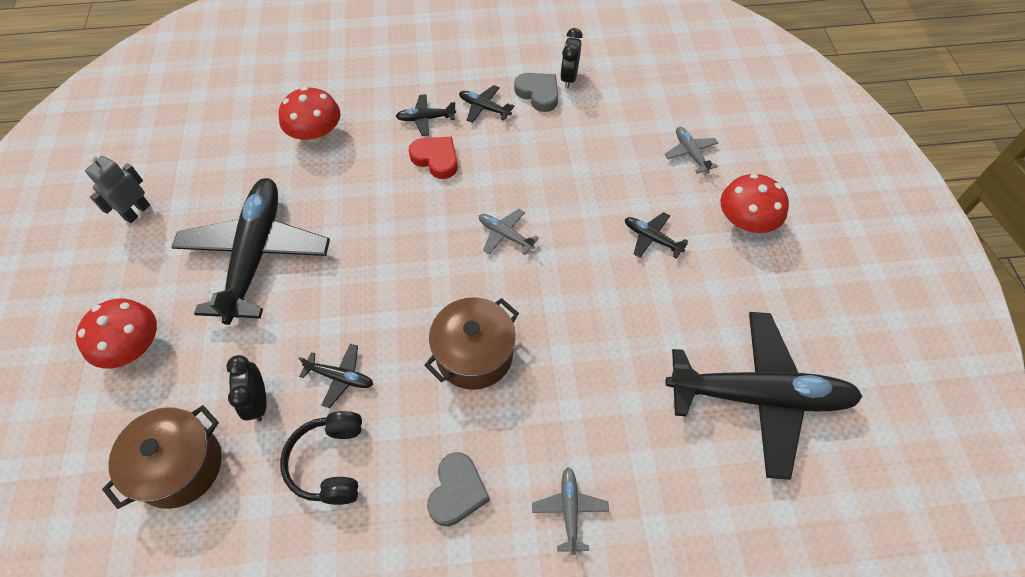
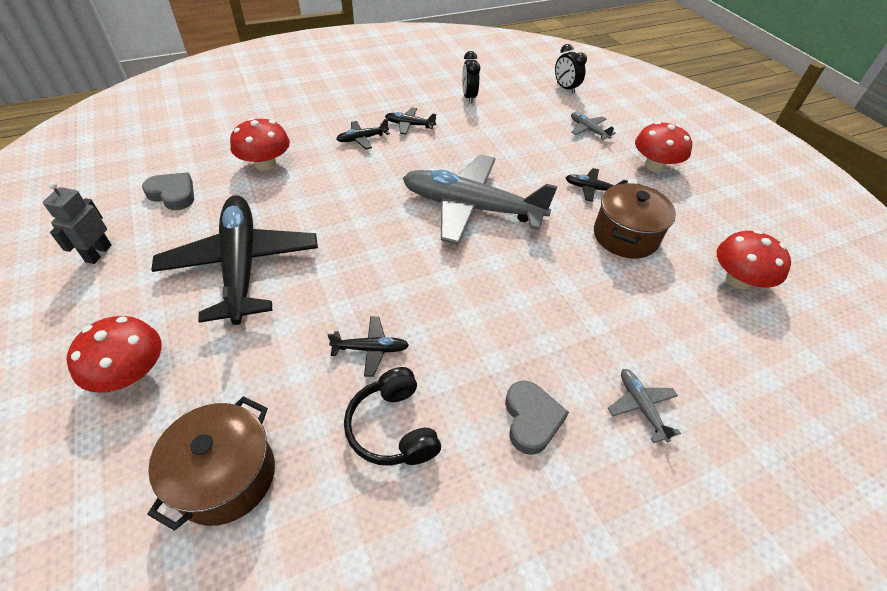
camera: 20 degrees left, 10 degrees down
black clock [226,355,266,422] -> black clock moved to [555,44,587,94]
red heart [409,137,458,179] -> none
brown pot [424,297,519,390] -> brown pot moved to [594,183,676,259]
grey plane [479,209,539,255] -> grey plane [403,154,557,245], size x2.45
grey heart [514,73,558,112] -> grey heart moved to [142,172,194,210]
black plane [666,312,863,480] -> red mushroom [717,230,791,290]

